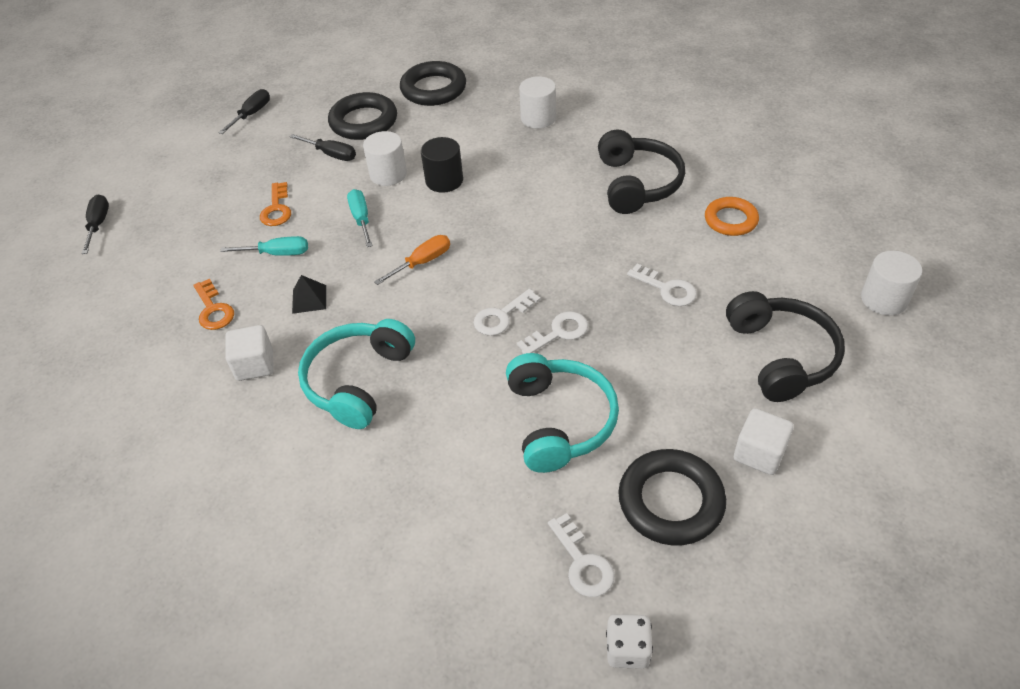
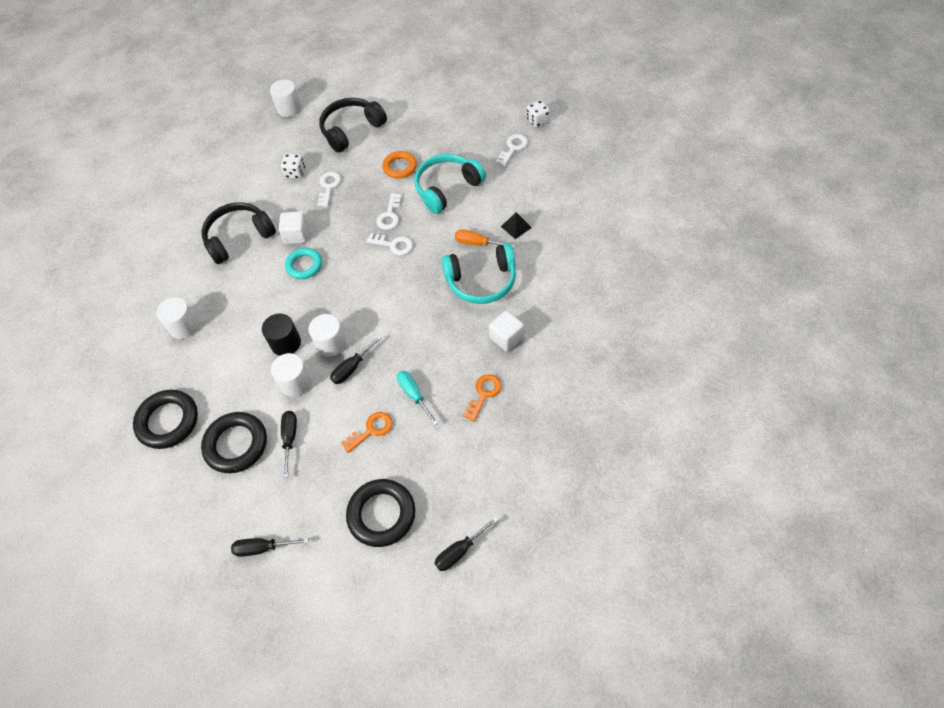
camera: 120 degrees left, 10 degrees up
black pyramid [292,275,326,314] -> black pyramid moved to [501,212,532,239]
turquoise screwdriver [347,189,373,247] -> black screwdriver [330,335,382,384]
orange screwdriver [374,235,450,285] -> orange screwdriver moved to [455,229,515,248]
white key [517,311,588,354] -> white key turned 105 degrees counterclockwise [376,193,402,230]
black ring [618,449,726,546] -> black ring moved to [346,479,415,547]
orange ring [705,197,759,236] -> orange ring moved to [382,151,417,178]
white cube [734,408,794,475] -> white cube moved to [279,211,308,244]
none -> white dice [281,154,305,179]
none -> turquoise ring [285,248,322,279]
none -> white cylinder [309,314,346,357]

